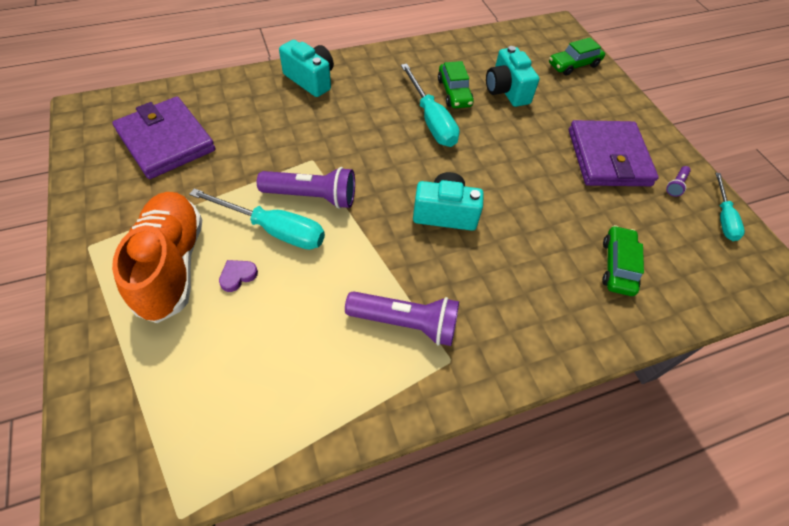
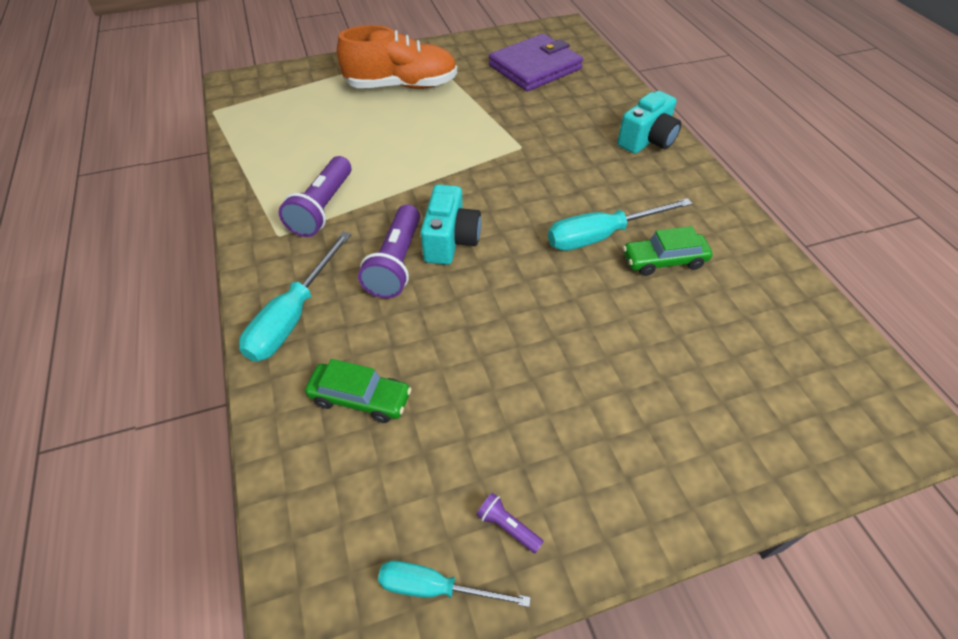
camera: 95 degrees right, 5 degrees down
turquoise screwdriver [189,188,325,250] -> turquoise screwdriver moved to [239,231,351,361]
purple heart [219,260,258,292] -> none
purple flashlight [257,167,355,209] -> purple flashlight moved to [358,204,420,298]
turquoise camera [486,46,539,107] -> none
green car [549,38,605,76] -> none
purple wallet [569,120,659,186] -> none

